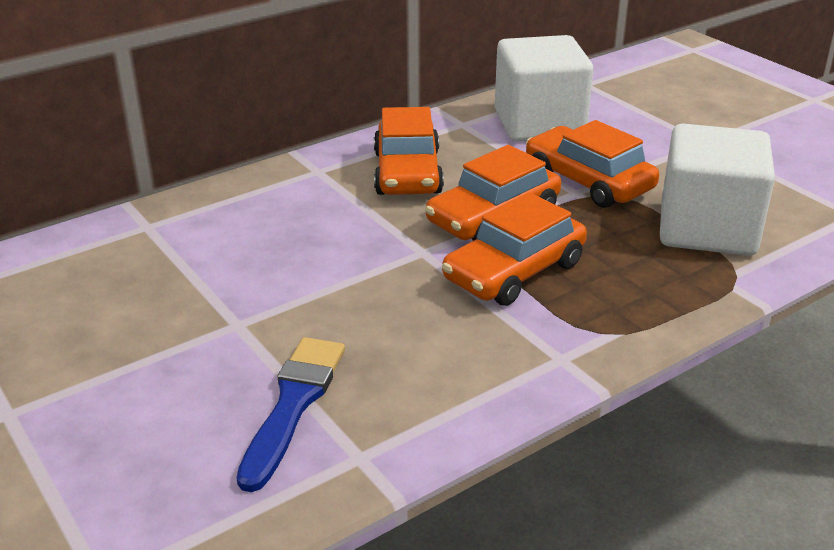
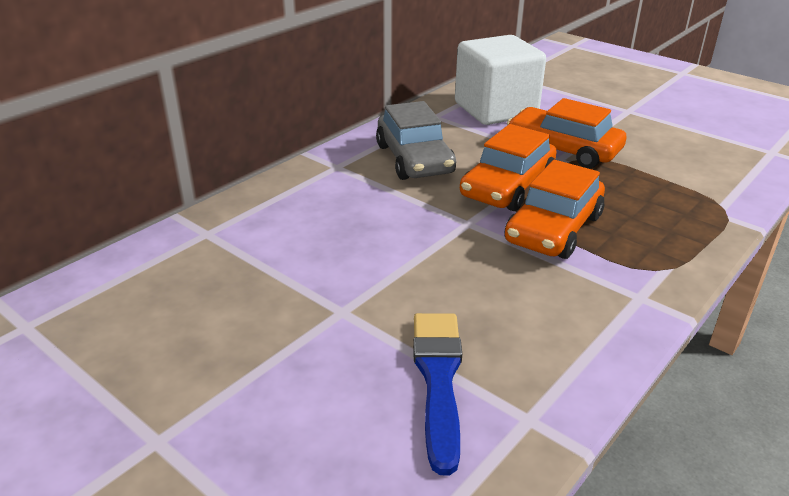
camera: 15 degrees left, 0 degrees up
orange car [374,107,444,195] -> grey car [376,101,456,180]
white cube [660,124,775,256] -> none

